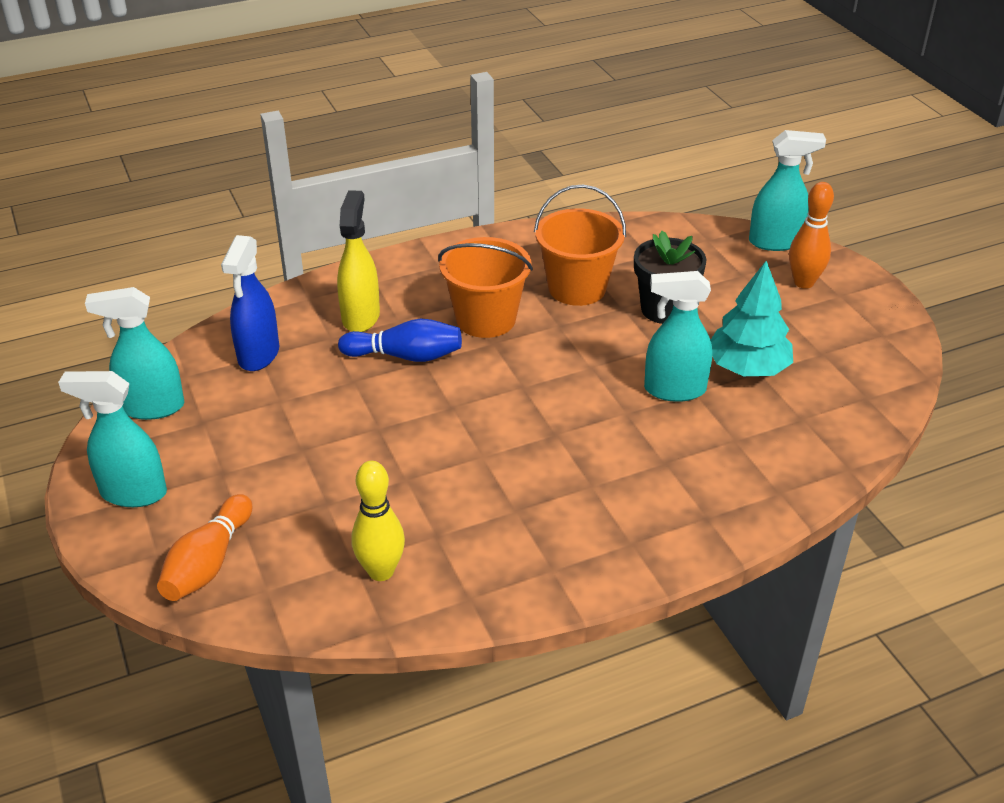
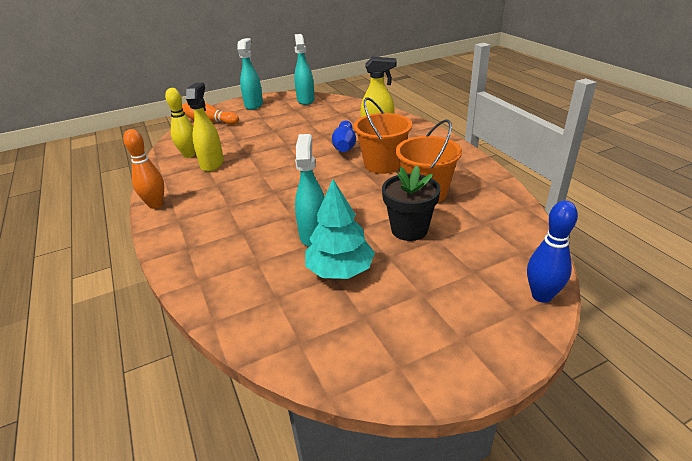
camera: 90 degrees right, 5 degrees down
blue spray bottle [221,235,279,371] -> none
turquoise spray bottle [749,130,826,251] -> blue bowling pin [527,201,578,303]
orange bowling pin [789,182,834,289] -> orange bowling pin moved to [123,129,164,209]
none -> yellow spray bottle [186,82,224,172]

